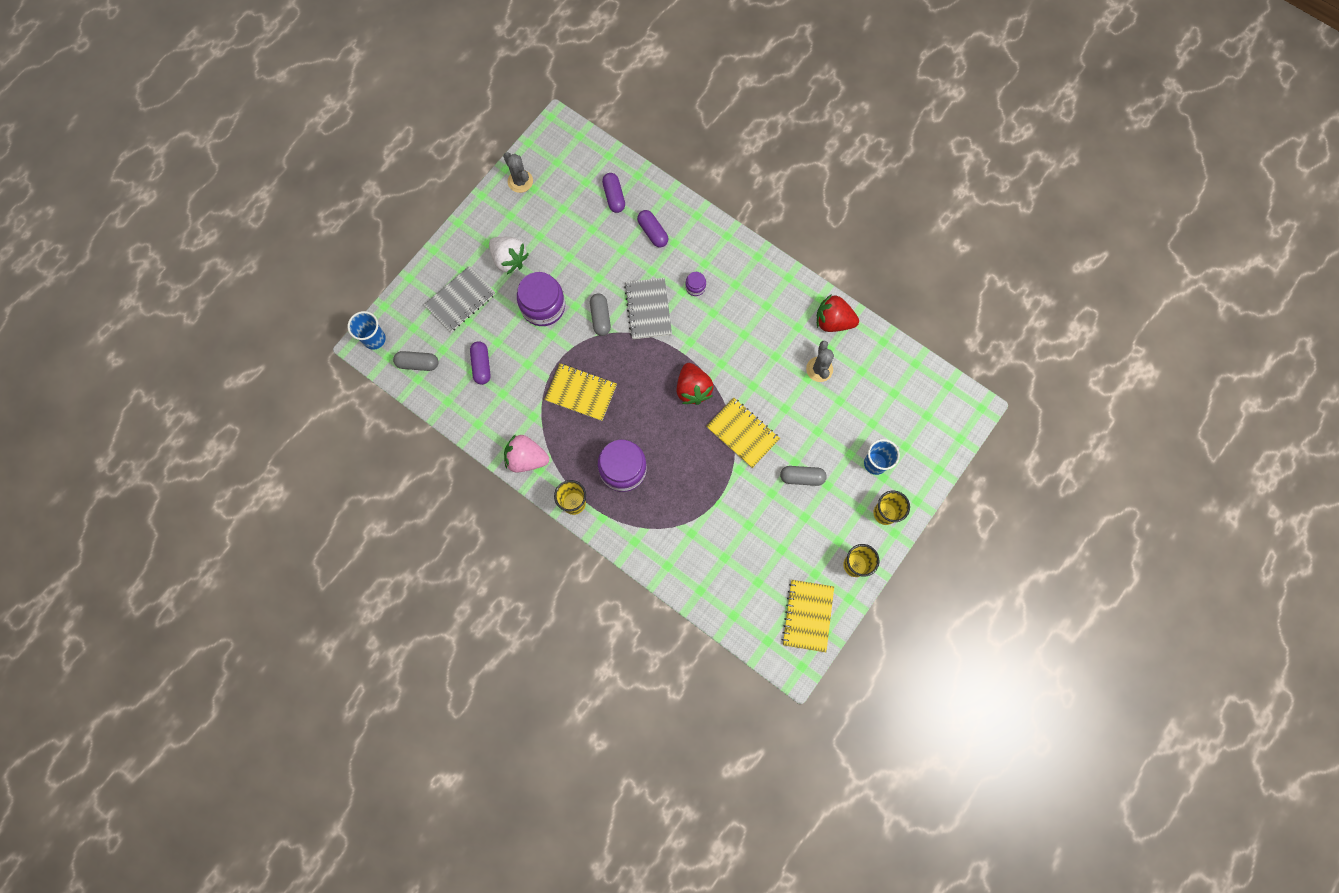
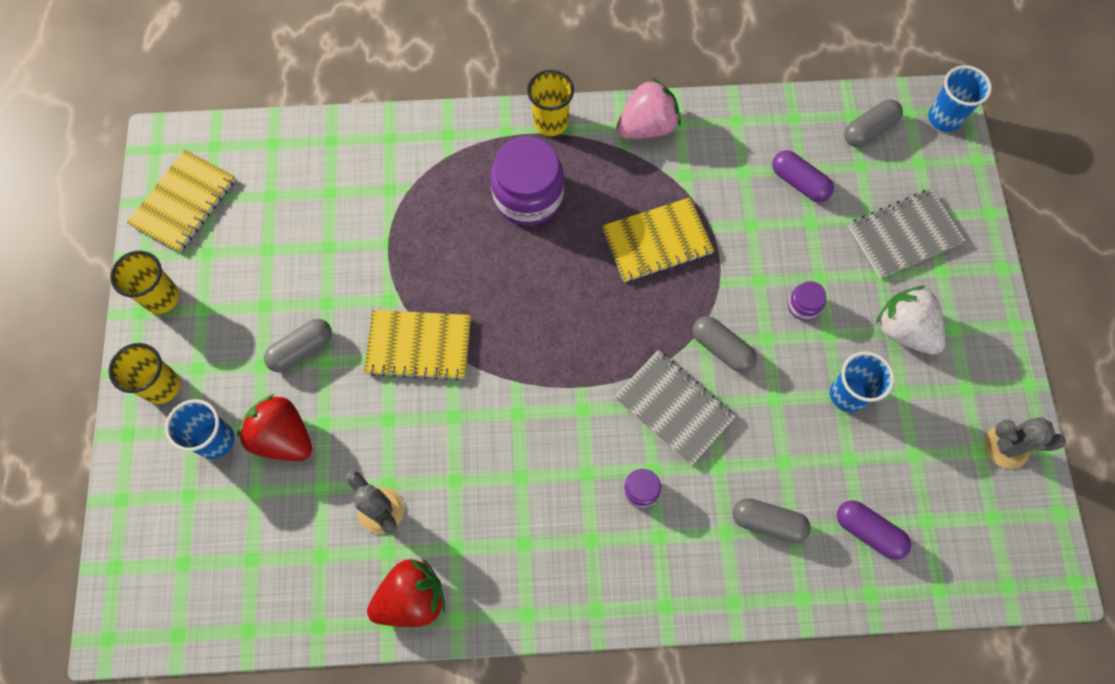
camera: 140 degrees right, 5 degrees down
grey notebook [424,266,496,332] -> grey notebook turned 60 degrees clockwise [849,189,965,278]
white strawberry [489,237,529,274] -> white strawberry turned 45 degrees clockwise [876,286,946,355]
purple jar [517,272,565,326] -> purple jar [788,281,826,321], size x0.46
purple capsule [637,210,668,248] -> grey capsule [733,498,811,543]
red strawberry [676,363,714,405] -> red strawberry moved to [237,394,312,461]
yellow notebook [782,580,834,652] -> yellow notebook turned 60 degrees clockwise [127,150,236,253]
none -> blue cup [830,351,894,412]

